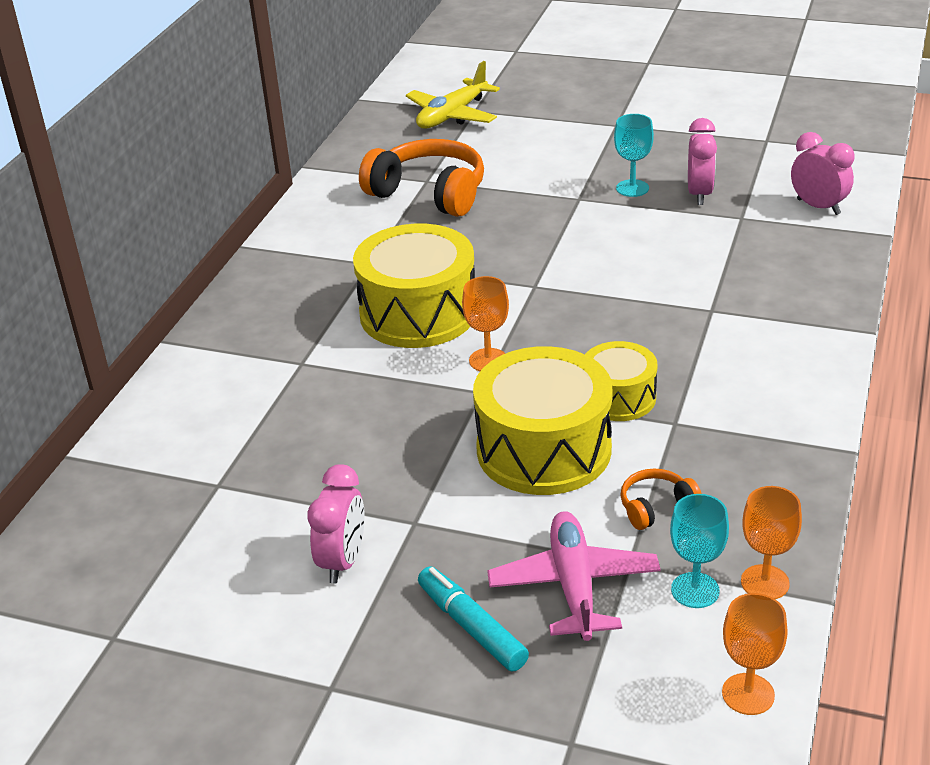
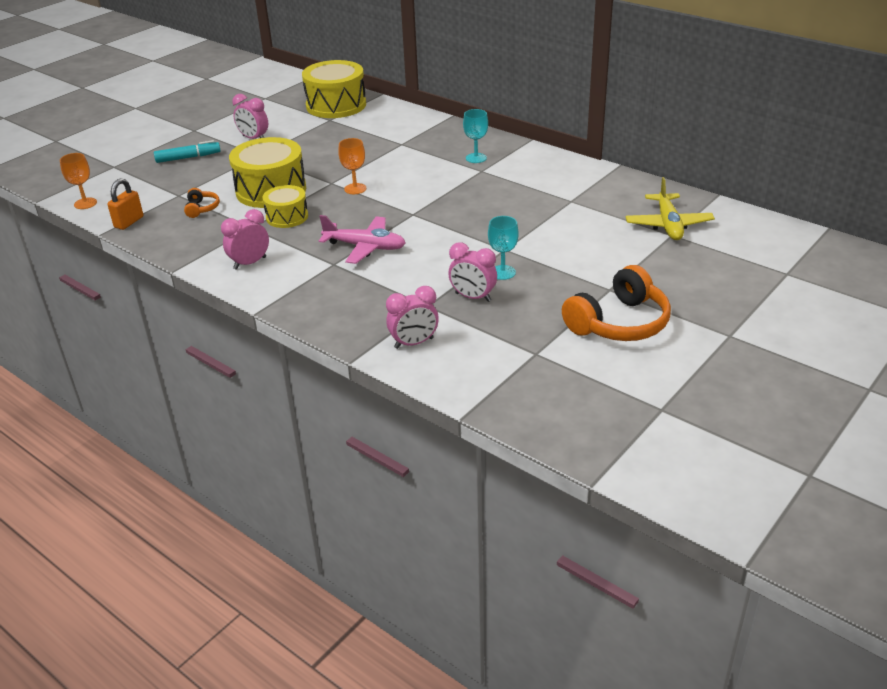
camera: 110 degrees right, 0 degrees up
yellow drum [353,224,475,348] -> yellow drum moved to [302,60,366,118]
orange headphones [359,139,484,217] -> orange headphones moved to [562,265,671,341]
yellow plane [406,61,500,129] -> yellow plane turned 150 degrees counterclockwise [625,177,715,240]
pink plane [487,511,661,641] -> pink plane moved to [319,215,405,264]
turquoise goblet [670,494,729,608] -> turquoise goblet moved to [463,109,488,163]
orange goblet [741,486,802,599] -> orange padlock [107,178,143,230]
none -> pink clock [221,209,269,270]

